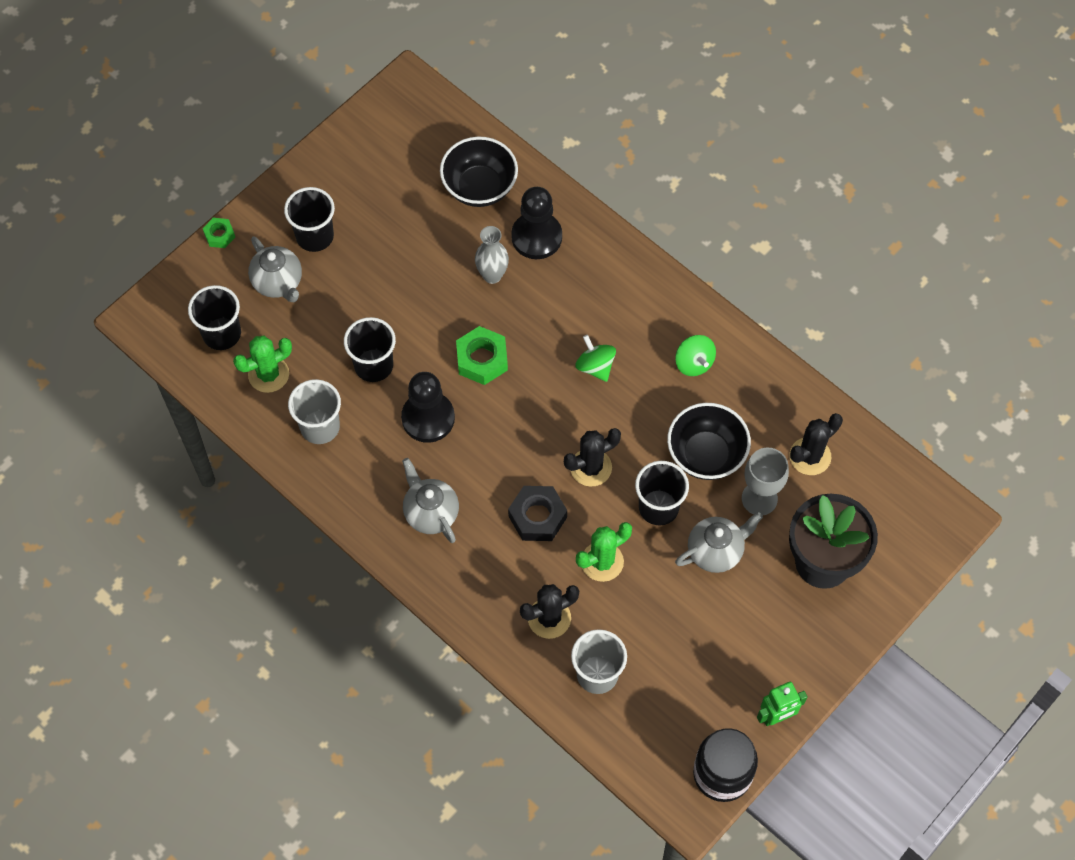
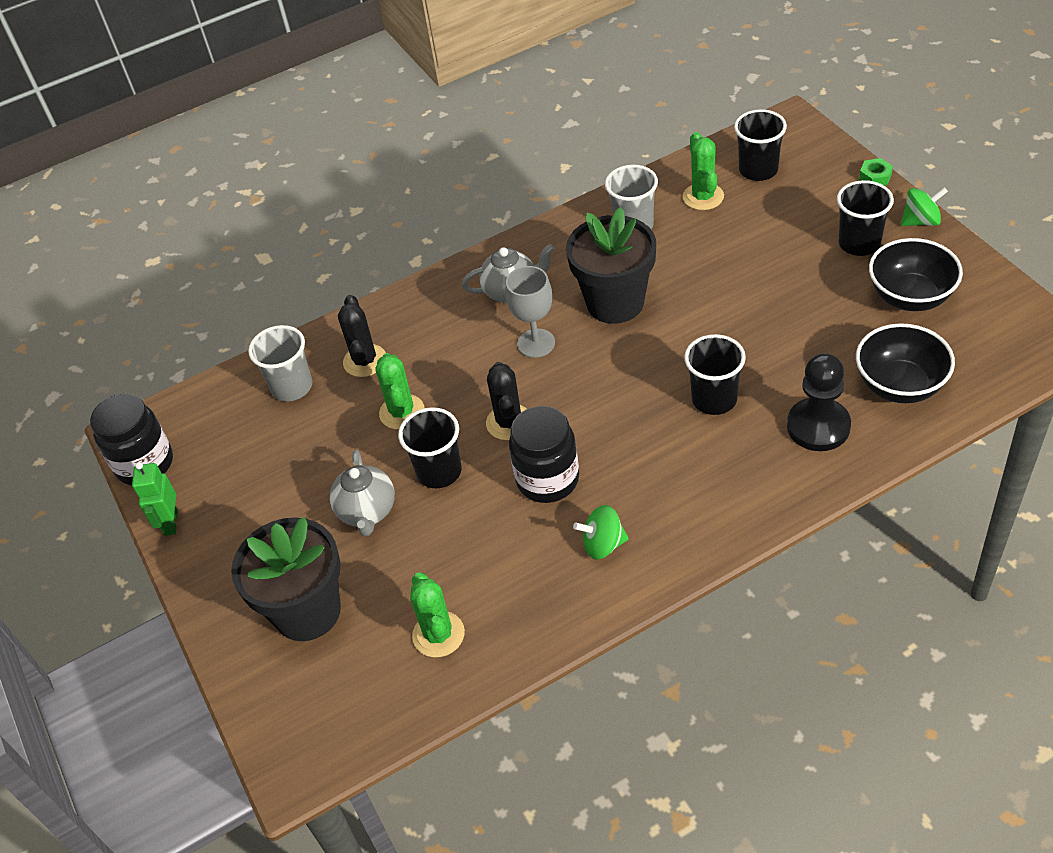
camera: 115 degrees right, 15 degrees down
grey teapot [248,236,302,302] -> none
black cup [344,317,396,382] -> black cup moved to [684,334,746,415]
black pawn [401,372,455,443] -> black flower pot [566,207,656,324]
green nut [456,326,508,385] -> none
grey vase [475,226,509,284] -> none
black nut [508,486,567,541] -> none
green spinning top [576,335,616,382] -> green spinning top moved to [901,187,948,226]
black bowl [667,403,751,480] -> black bowl moved to [869,238,963,311]
grey goblet [742,448,789,515] -> grey goblet moved to [506,266,555,358]
black cactus [789,413,843,475] -> green cactus [410,572,465,657]
none -> black jar [509,406,579,503]

